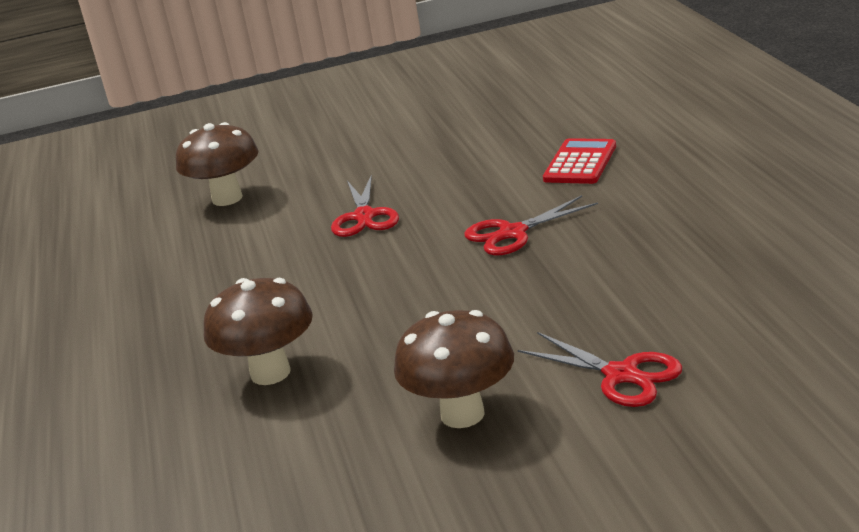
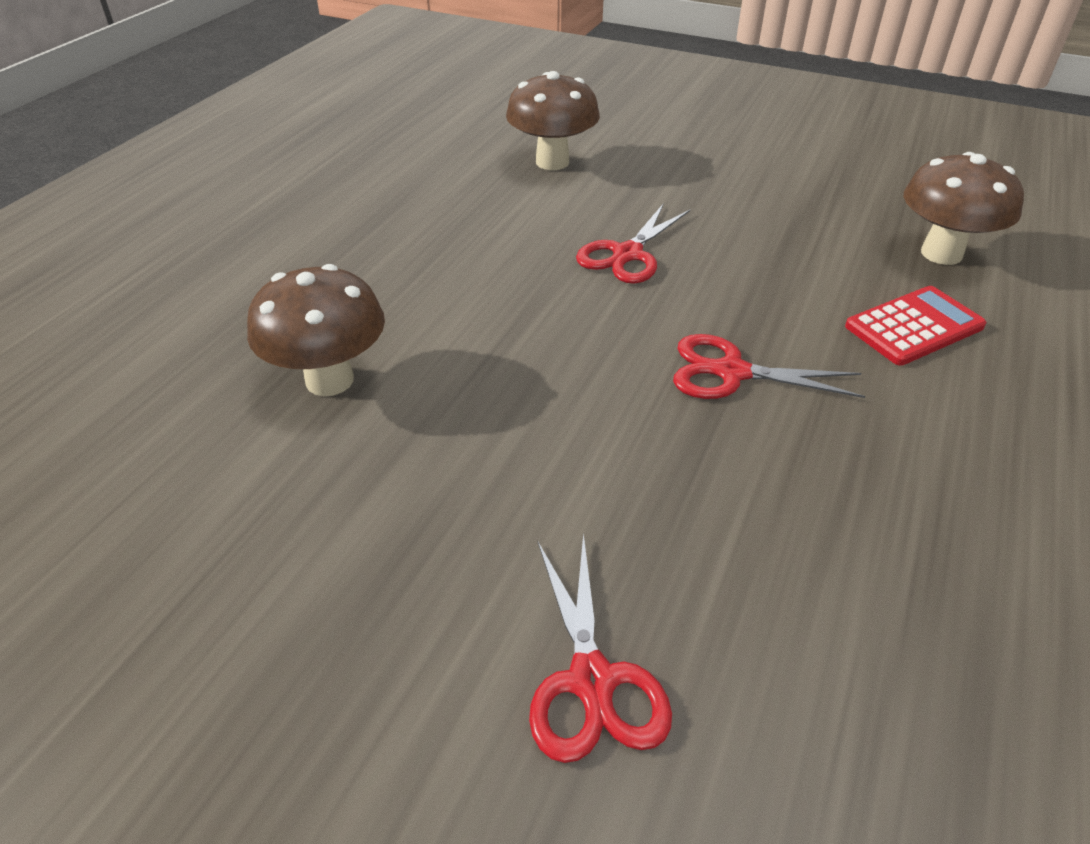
camera: 35 degrees right, 15 degrees up
brown mushroom [394,310,514,428] -> brown mushroom moved to [904,152,1024,265]

